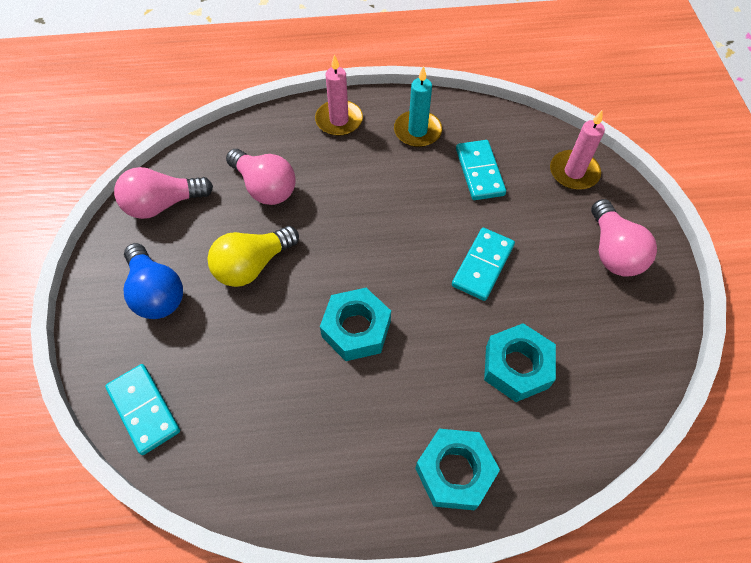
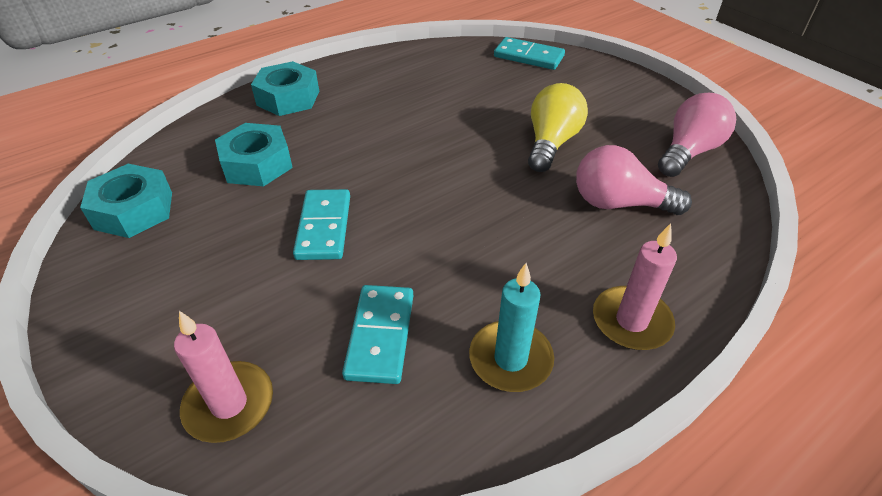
camera: 150 degrees right, 15 degrees down
blue light bulb [124,243,183,319] -> none
turquoise nut [320,288,391,361] -> turquoise nut moved to [80,164,172,238]
turquoise domino [456,140,506,200] -> turquoise domino turned 45 degrees clockwise [342,285,413,384]
pink light bulb [591,199,657,277] -> none

